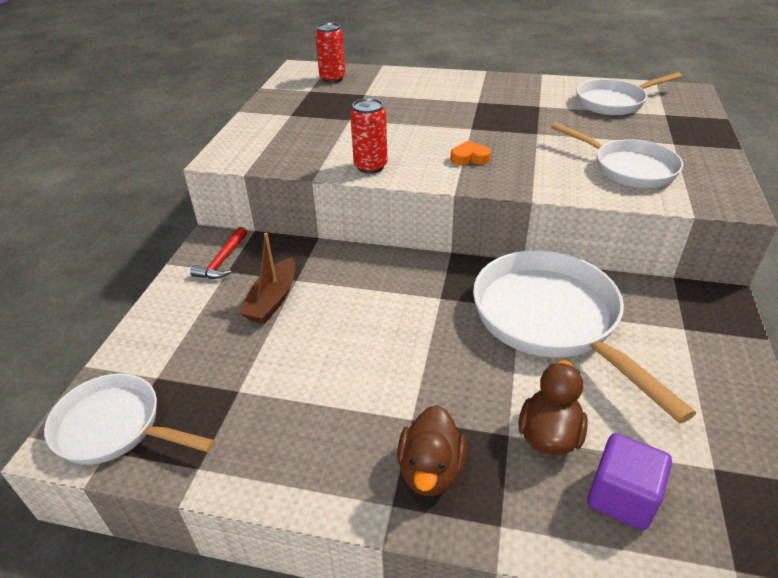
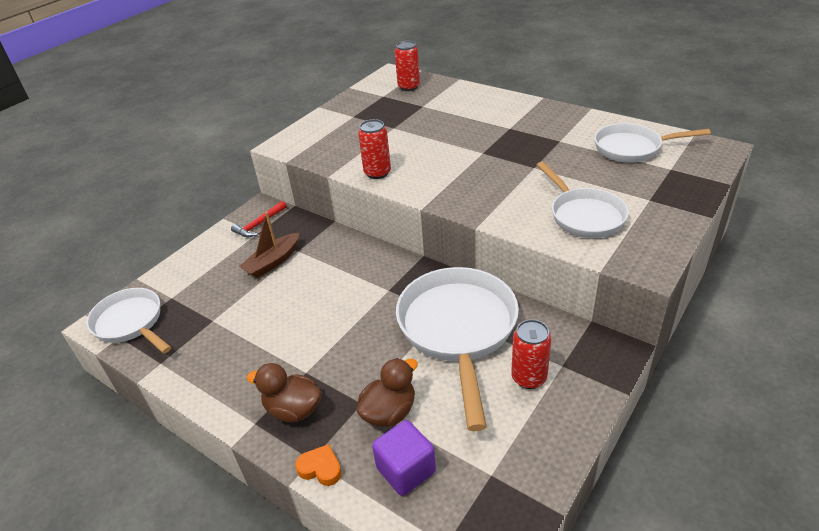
camera: 25 degrees right, 0 degrees up
brown duck [397,405,467,496] -> brown duck turned 75 degrees clockwise [246,363,322,422]
orange heart [450,141,491,165] -> orange heart moved to [295,444,342,486]
none -> red can [511,319,551,389]

